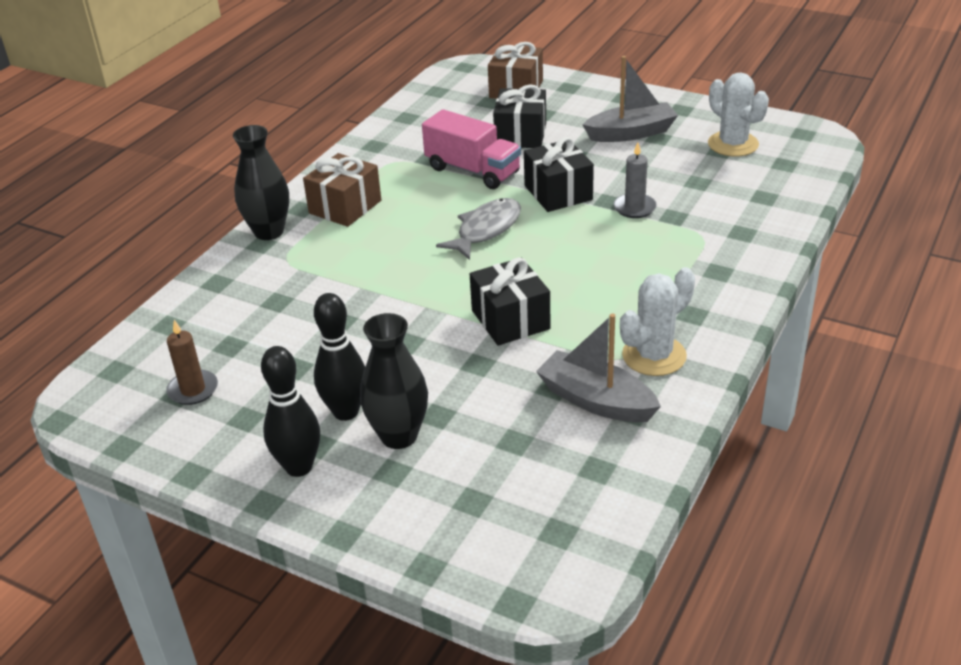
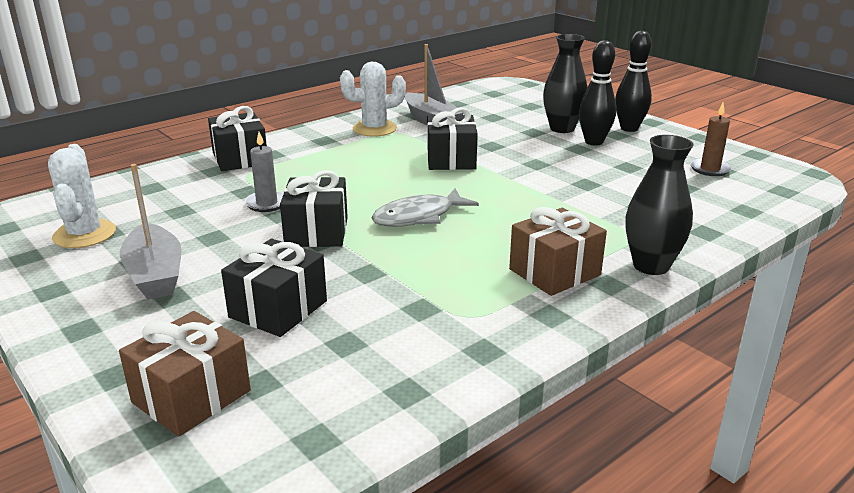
camera: 160 degrees left, 10 degrees down
pink truck [422,109,521,189] -> none
grey boat [582,56,678,142] -> grey boat turned 120 degrees counterclockwise [120,164,181,299]
none -> black gift [208,106,267,171]

